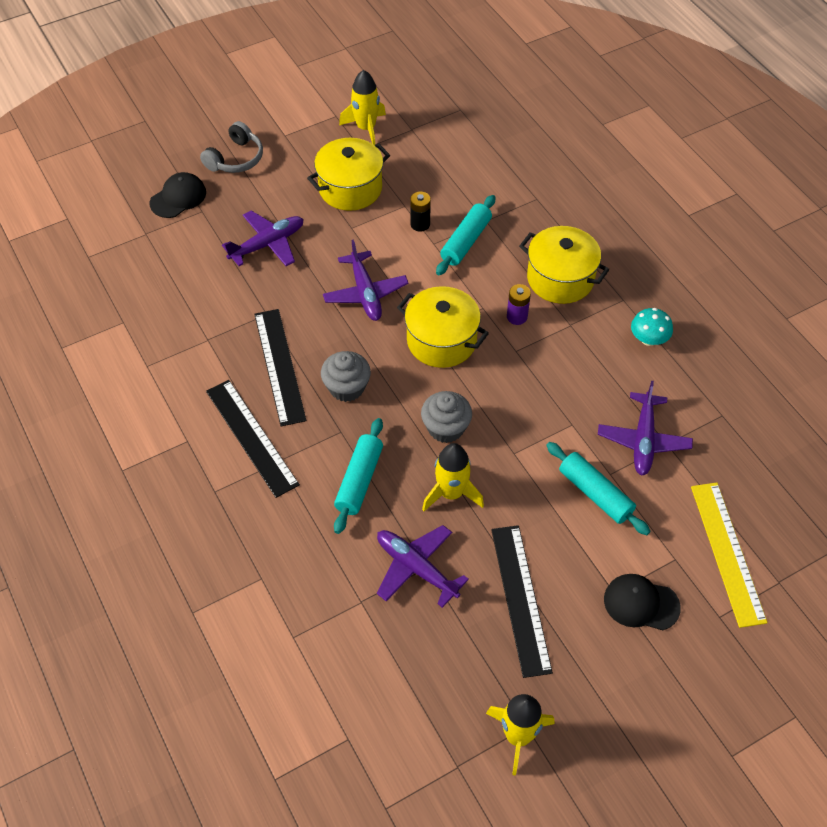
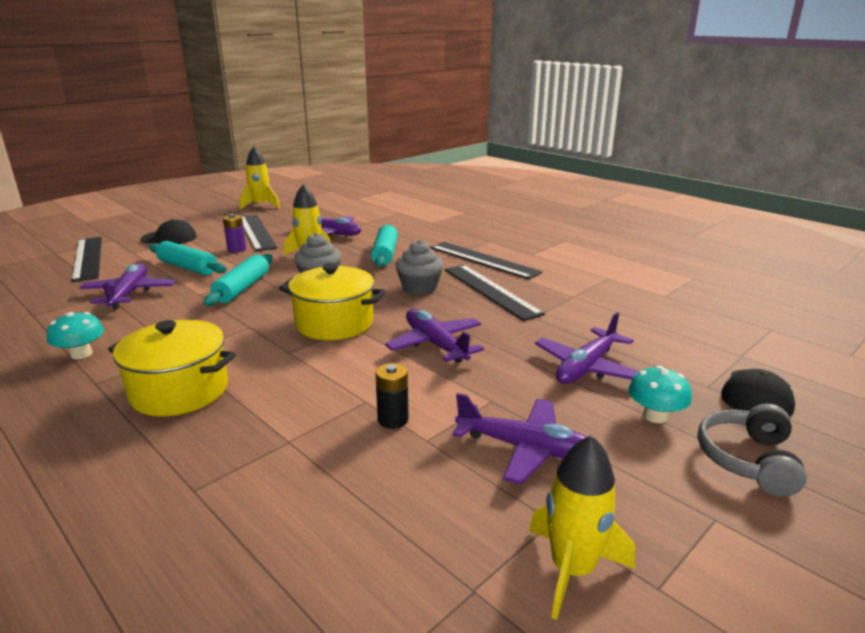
camera: 165 degrees right, 30 degrees down
yellow pot [307,138,390,211] -> purple plane [452,393,587,484]
turquoise rolling pin [436,195,495,275] -> turquoise rolling pin moved to [204,254,273,306]
purple battery [507,284,531,325] -> purple battery moved to [223,214,246,253]
yellow ruler [691,482,768,628] -> black ruler [72,237,102,282]
none -> turquoise mushroom [628,366,692,423]

